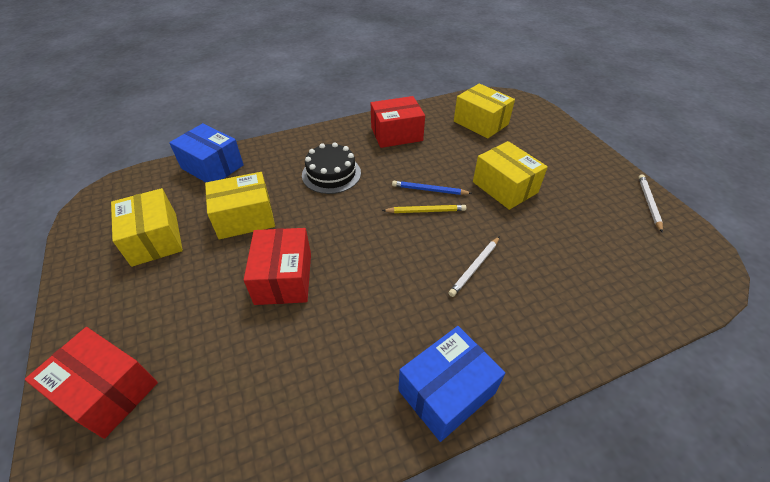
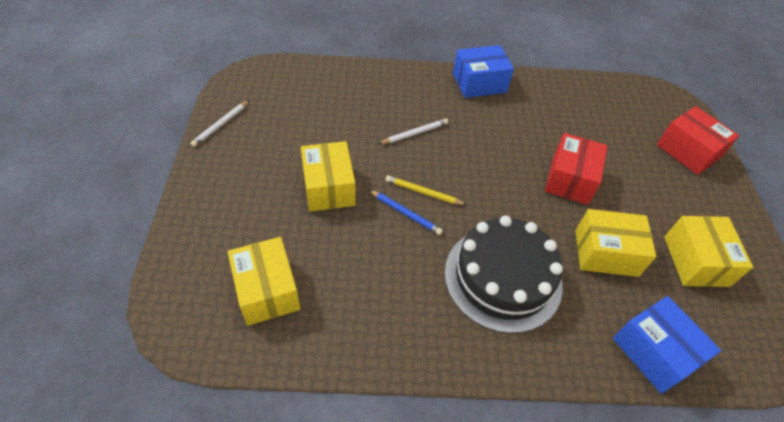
camera: 160 degrees left, 5 degrees up
black cake [302,142,361,194] -> black cake [445,215,563,333], size x1.61
red box [371,96,425,148] -> none

